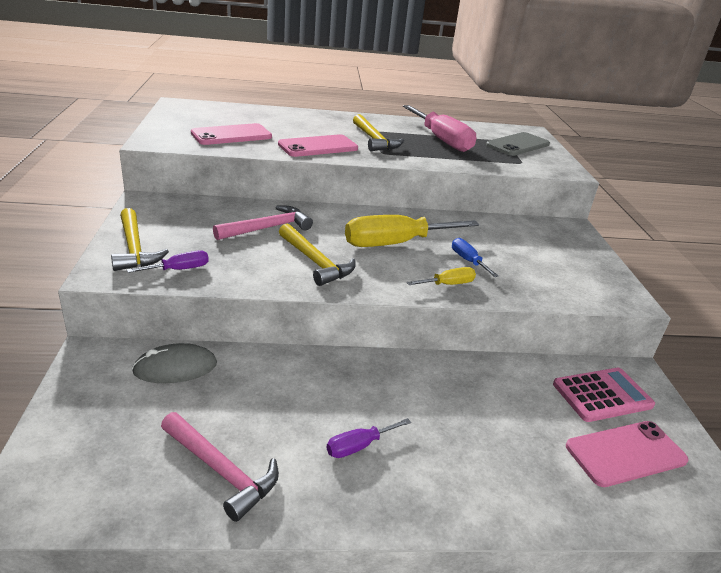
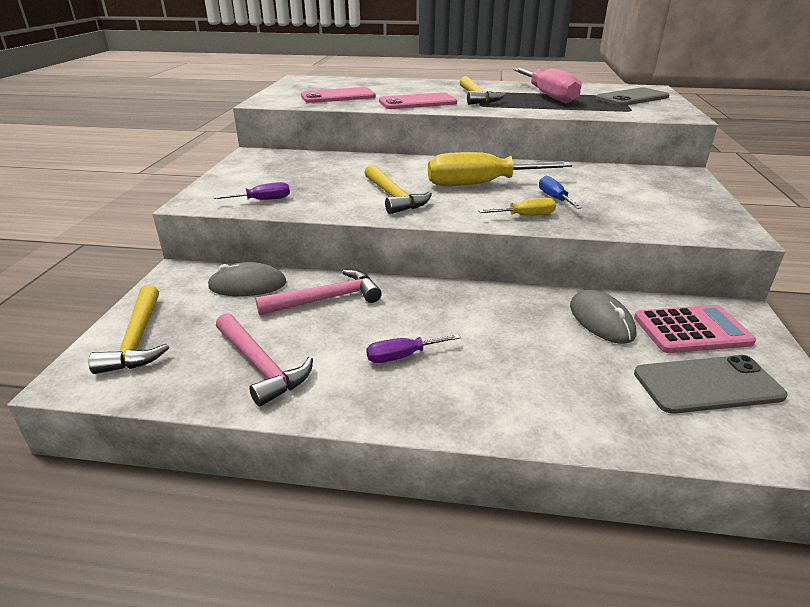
camera: 15 degrees right, 0 degrees up
yellow hammer [111,208,169,271] -> yellow hammer moved to [88,285,169,374]
pink hammer [213,206,313,240] -> pink hammer moved to [255,270,382,315]
pink phone [566,421,689,487] -> grey phone [634,355,788,414]
none -> grey mouse [570,290,636,344]

